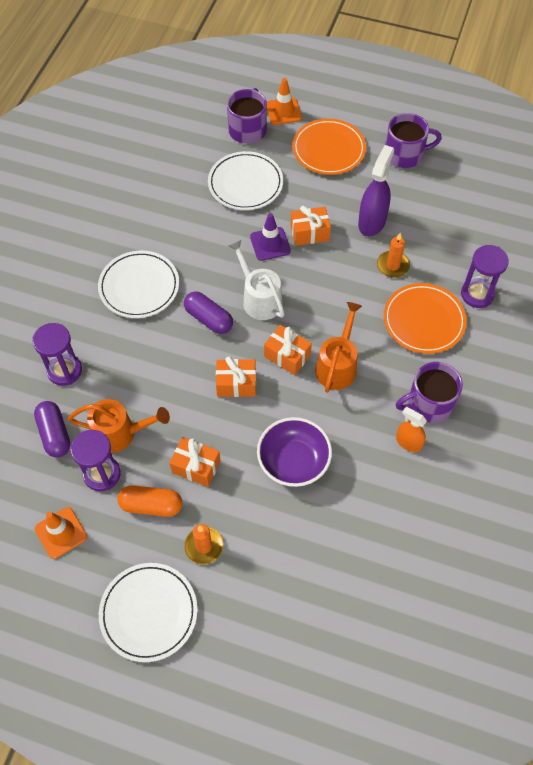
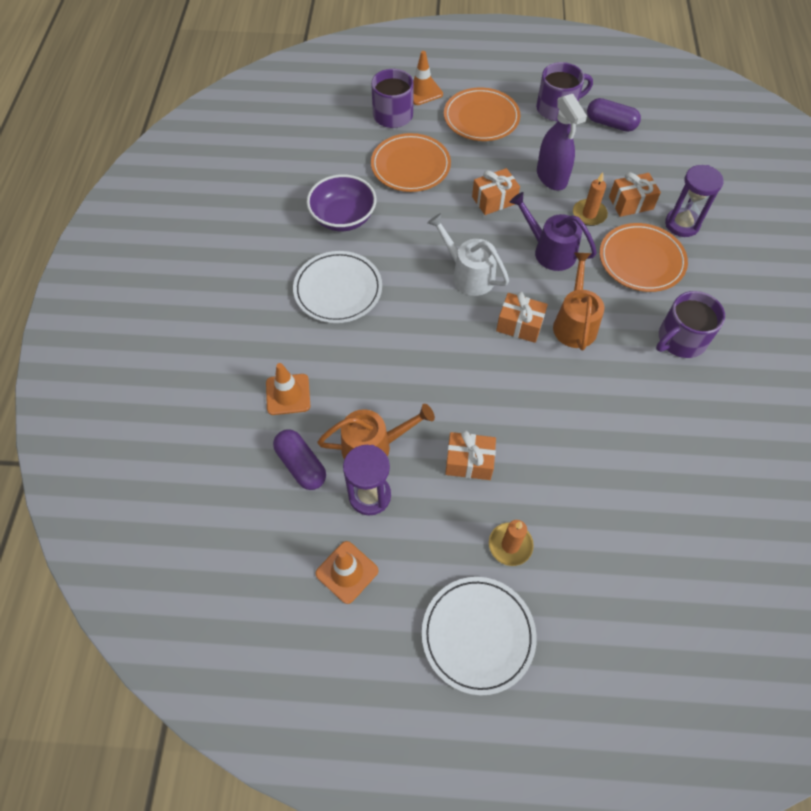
camera: 15 degrees left, 0 degrees up
purple hourglass [33,323,82,386] -> orange traffic cone [266,363,310,415]
orange capsule [118,485,182,517] -> none
purple capsule [184,291,233,334] -> purple capsule moved to [587,98,641,132]
white plate [208,151,283,210] -> orange plate [371,133,451,192]
orange gift [216,357,256,397] -> orange gift moved to [609,172,661,217]
purple traffic cone [250,213,291,261] -> none
purple bowl [257,417,332,487] -> purple bowl moved to [307,174,376,231]
purple spray bottle [358,145,394,236] -> purple spray bottle turned 150 degrees clockwise [537,94,587,190]
orange spray bottle [396,407,427,452] -> none
none -> purple watering can [510,192,597,271]

